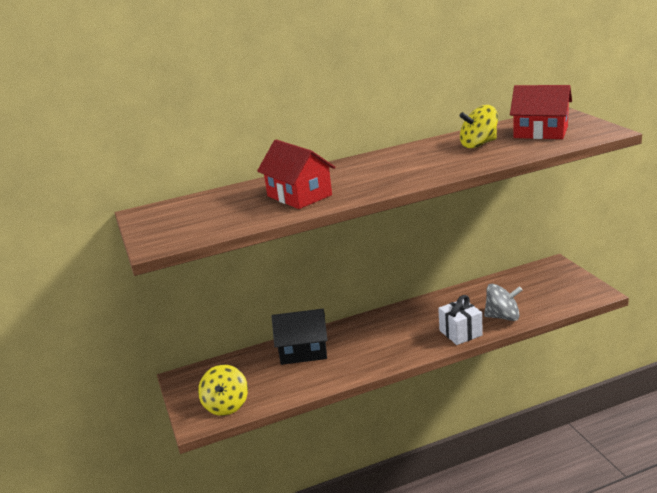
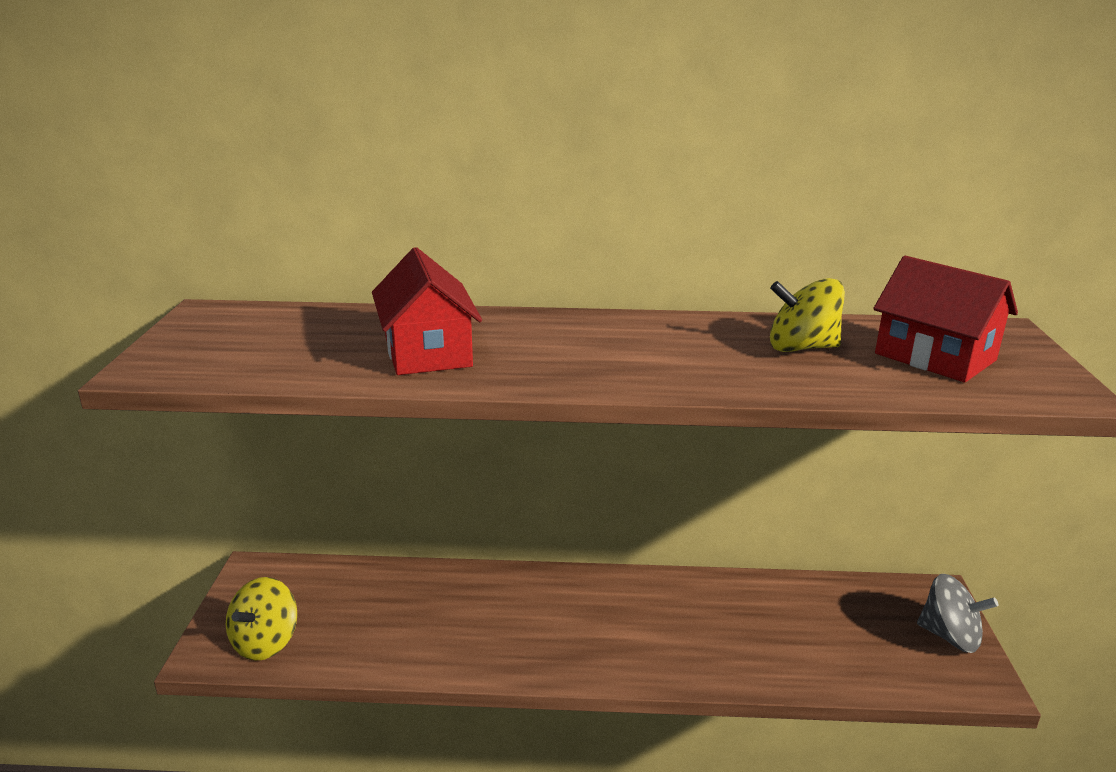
camera: 20 degrees right, 0 degrees up
black house [271,309,327,365] -> none
white gift [438,295,483,345] -> none
grey spinning top [484,284,522,321] -> grey spinning top moved to [917,574,998,653]

